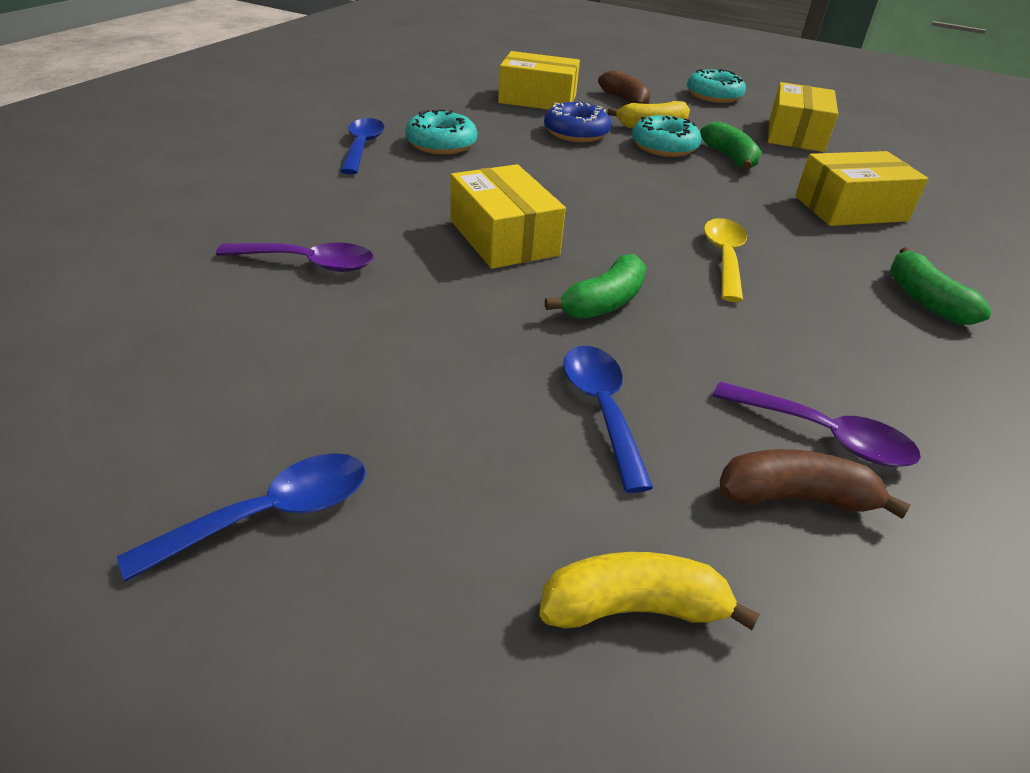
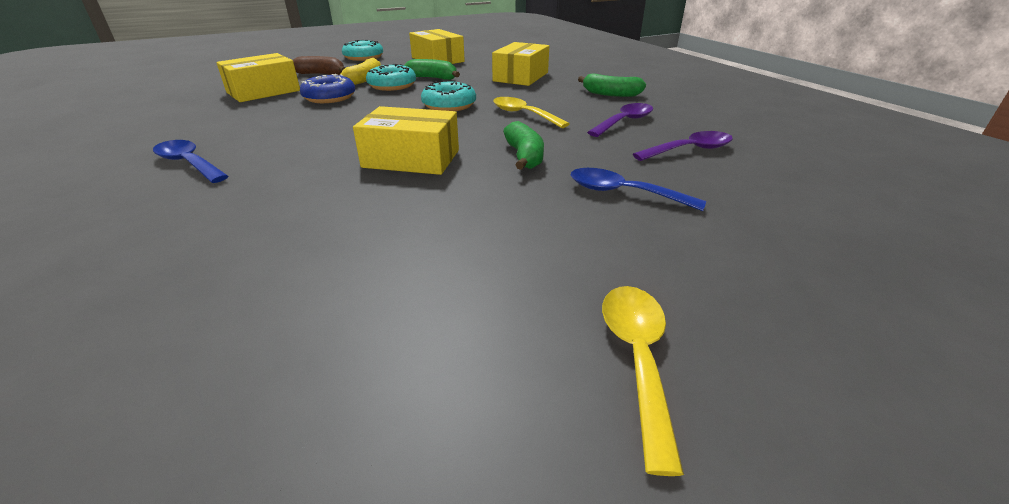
camera: 50 degrees left, 5 degrees down
blue spoon [117,453,366,581] -> yellow spoon [602,286,684,476]
purple spoon [216,243,374,272] -> purple spoon moved to [587,103,653,137]
turquoise donut [405,110,477,154] -> turquoise donut moved to [421,82,476,111]
yellow banana [539,552,760,630] -> none
brown banana [720,449,911,519] -> none

